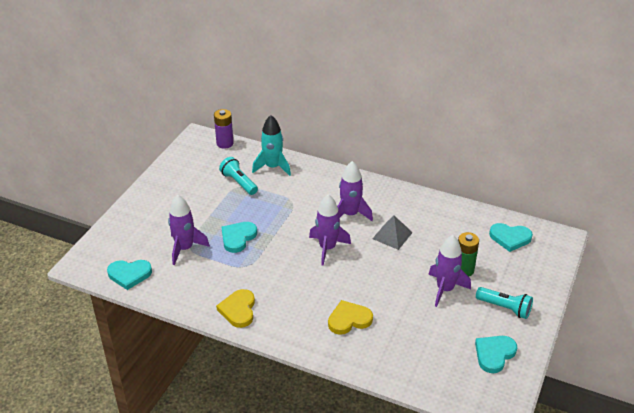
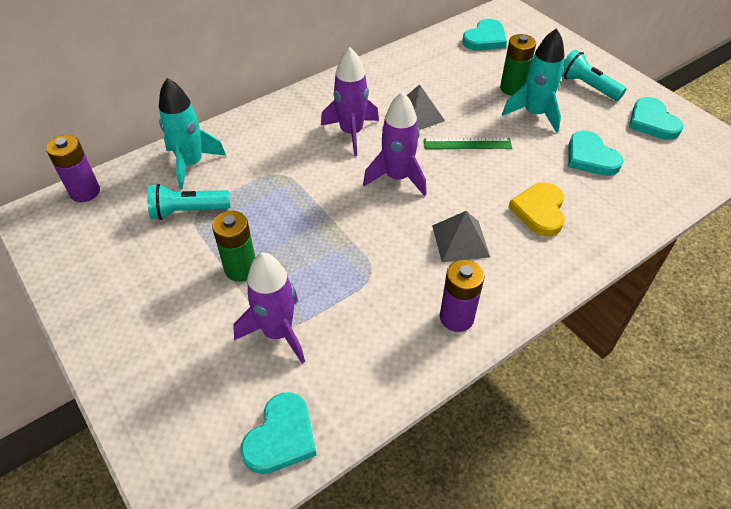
camera: 60 degrees left, 10 degrees up
yellow heart [216,289,255,328] -> purple battery [440,259,485,332]
turquoise heart [222,222,257,253] -> turquoise heart moved to [568,130,623,176]
purple rocket [428,235,471,307] -> turquoise rocket [502,28,565,133]
turquoise flashlight [476,287,533,319] -> turquoise flashlight turned 105 degrees counterclockwise [563,50,626,101]
none -> green battery [212,211,255,282]
none -> green ruler [424,138,512,149]
none -> grey pyramid [432,211,490,262]

